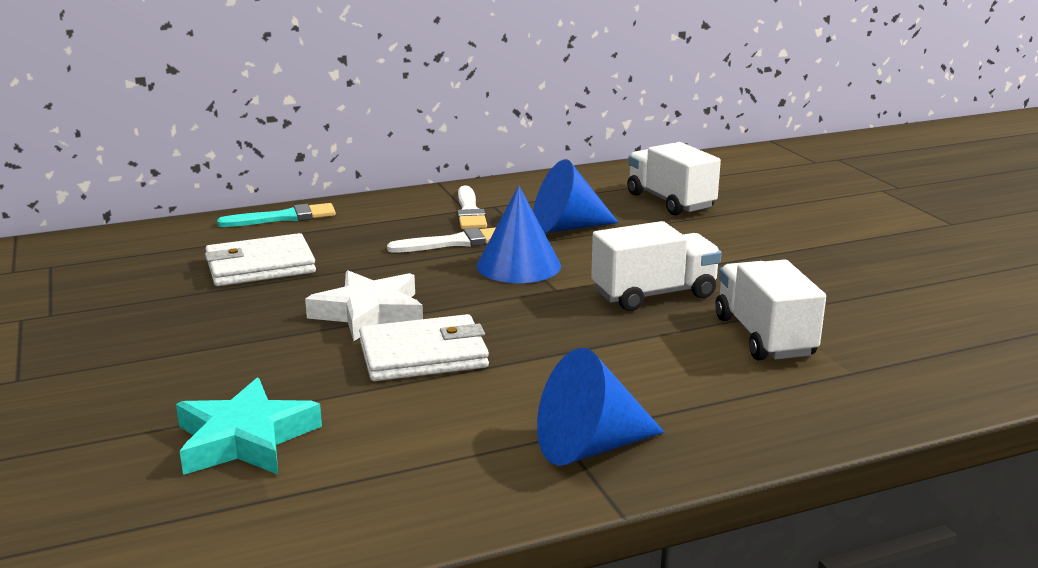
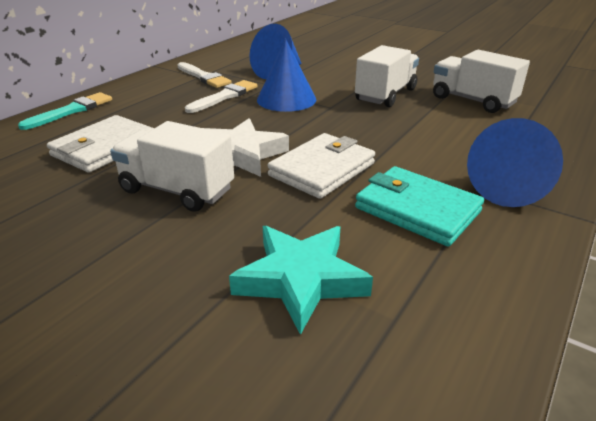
camera: 35 degrees left, 10 degrees up
white truck [627,142,721,215] -> white truck moved to [110,121,234,212]
none -> turquoise wallet [355,166,484,247]

